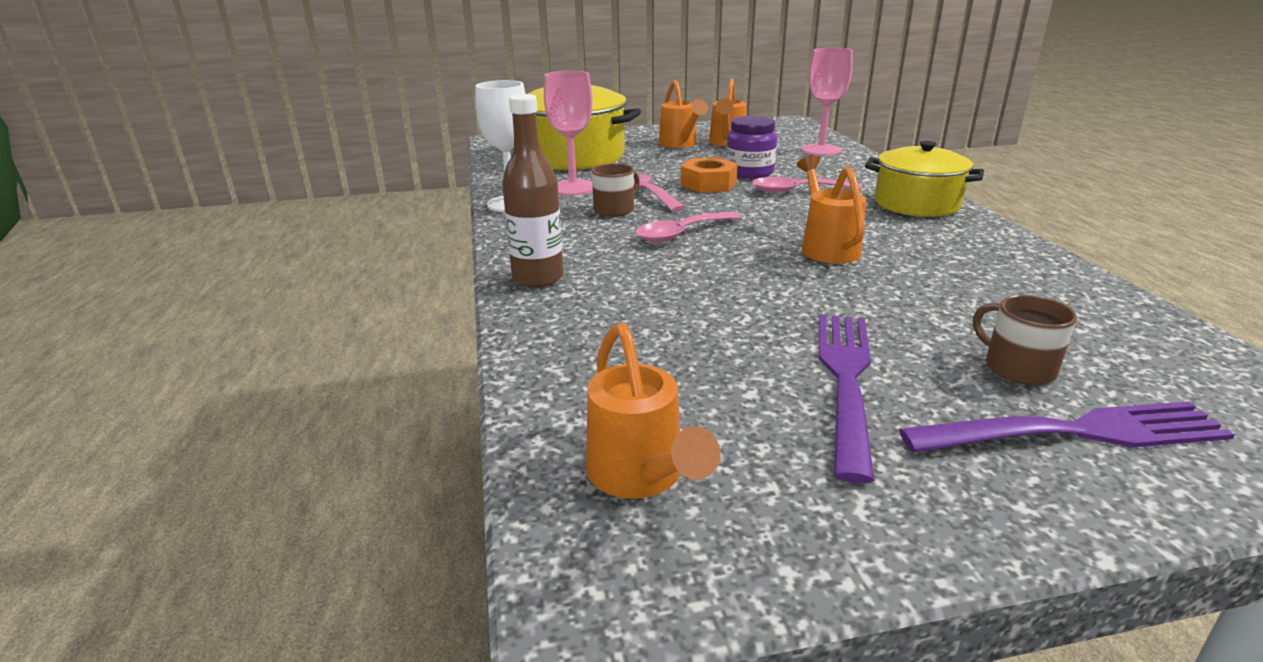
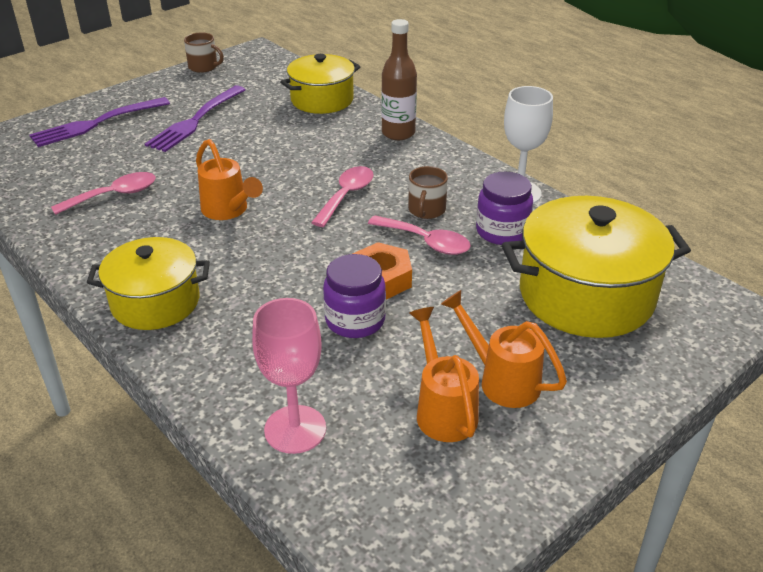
camera: 150 degrees right, 10 degrees up
pink goblet [544,71,593,195] -> purple jar [476,172,533,245]
orange watering can [586,323,721,499] -> none
pink spoon [752,177,862,193] -> pink spoon moved to [51,172,156,215]
purple fork [819,315,874,483] -> purple fork turned 45 degrees clockwise [145,86,246,152]
brown mug [973,295,1077,385] -> brown mug moved to [184,33,224,73]
none -> yellow pot [280,54,360,114]

